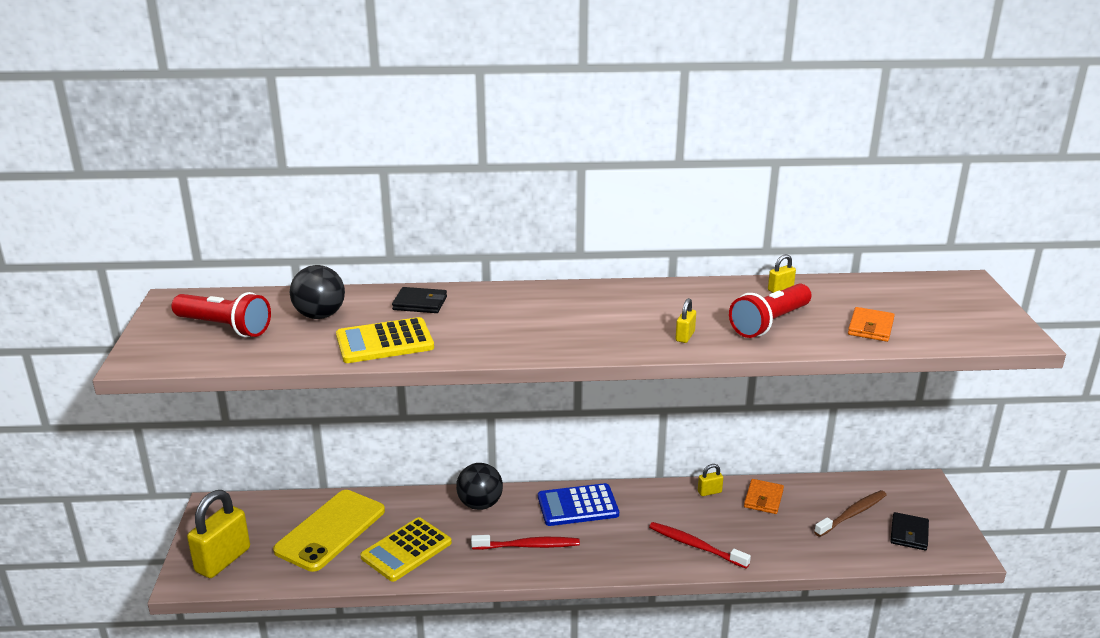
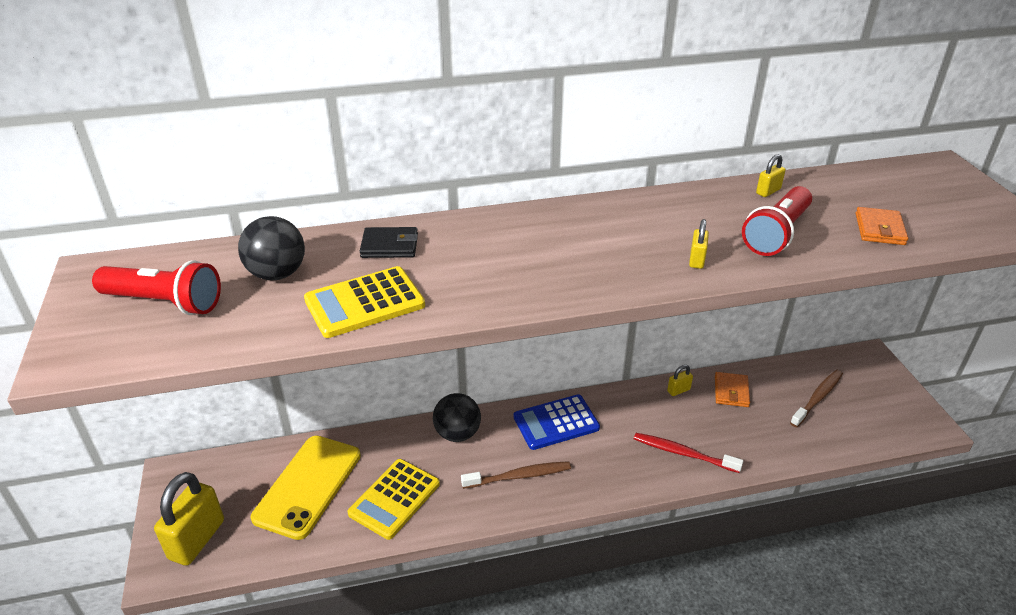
camera: 10 degrees left, 10 degrees up
red toothbrush [471,535,580,550] -> brown toothbrush [461,461,571,489]
black wallet [890,512,929,551] -> none

